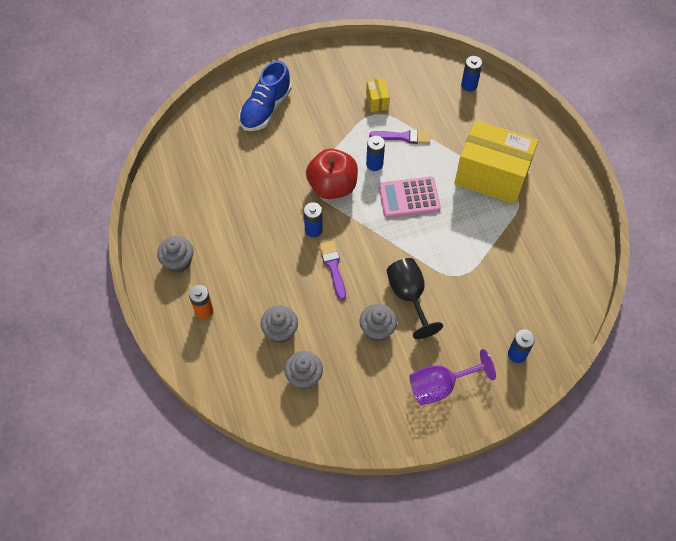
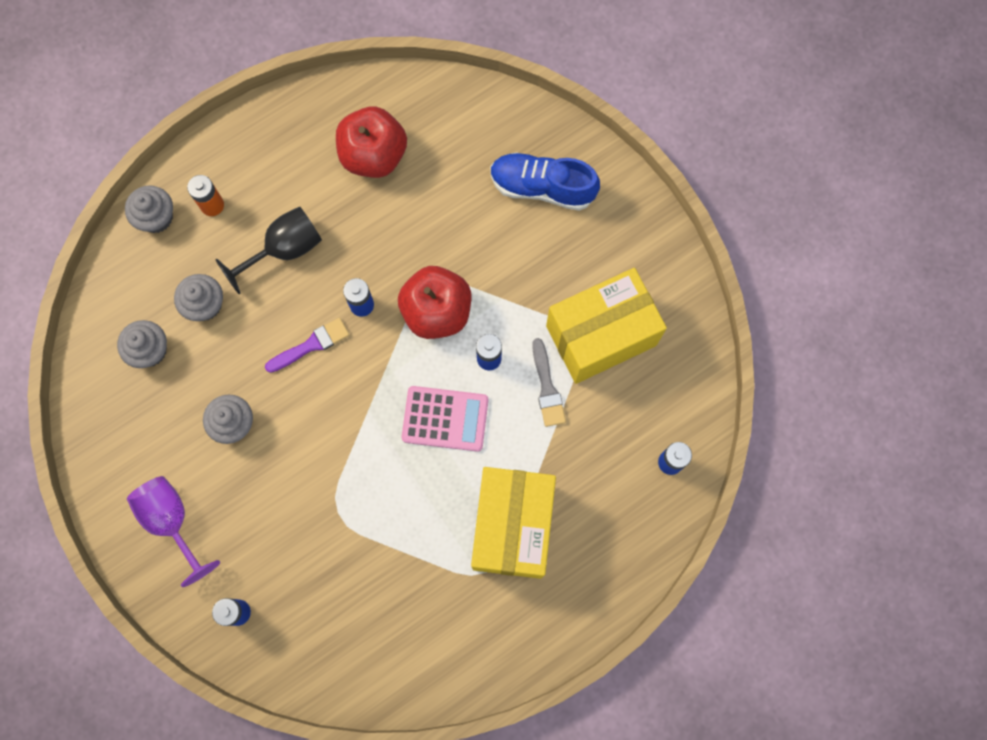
camera: 75 degrees right, 15 degrees up
grey cupcake [157,236,193,273] -> grey cupcake moved to [125,185,173,233]
yellow box [366,78,390,112] -> yellow box [546,268,667,384], size x2.46
purple brush [369,129,430,144] -> grey brush [532,338,566,427]
pink calculator [379,176,441,218] -> pink calculator turned 120 degrees clockwise [402,386,488,452]
black goblet [387,258,443,339] -> black goblet moved to [215,207,322,294]
none -> red apple [336,107,407,178]

